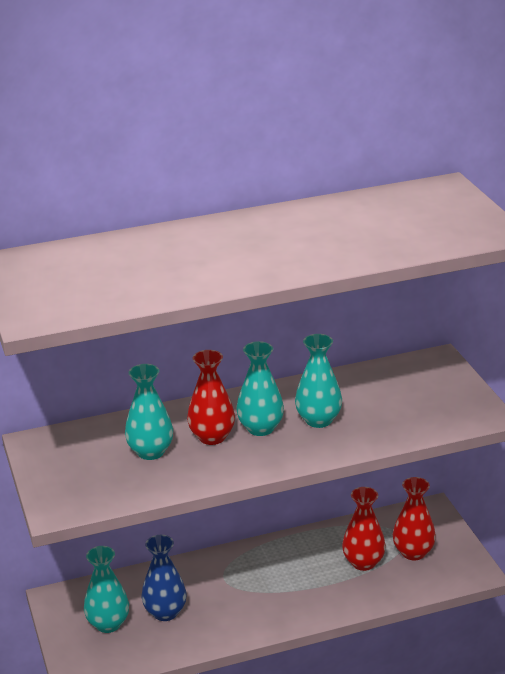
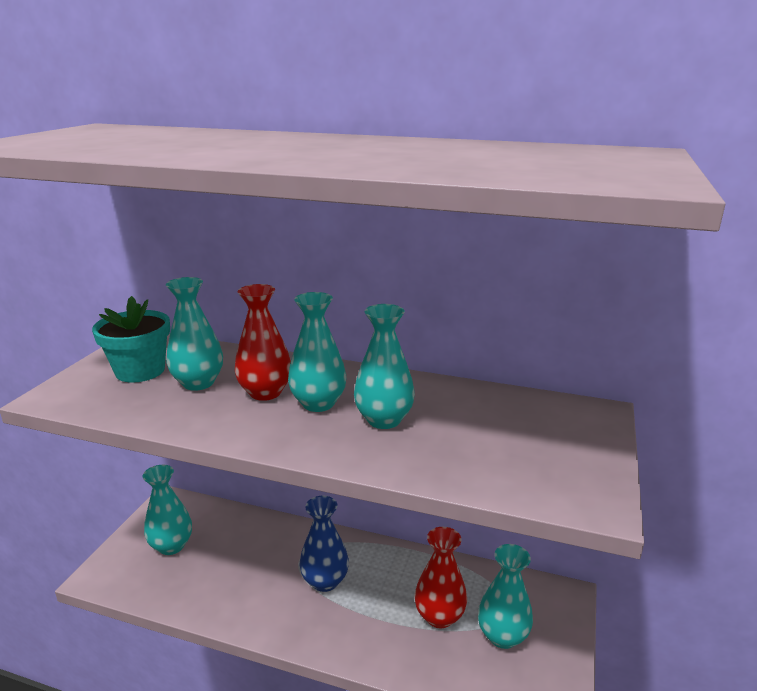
camera: 35 degrees right, 5 degrees down
blue vase [141,535,187,621] -> blue vase moved to [300,496,349,592]
red vase [392,477,436,560] -> turquoise vase [478,544,533,649]
none -> turquoise flower pot [92,296,170,383]

